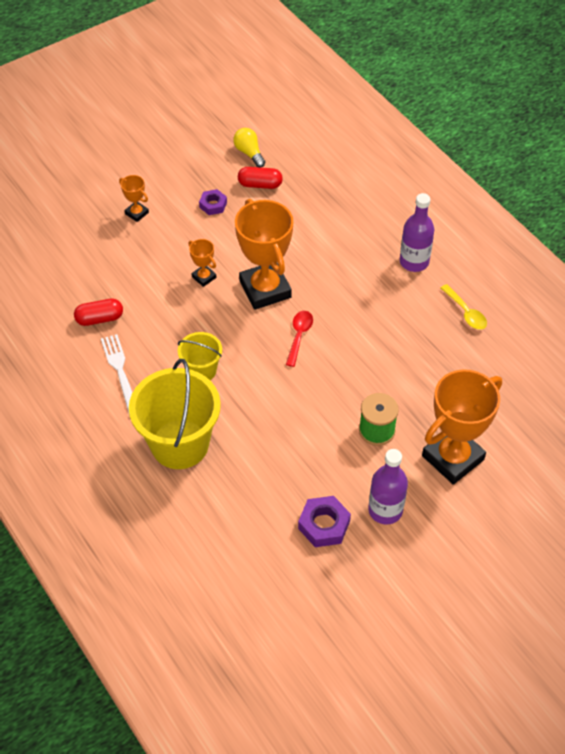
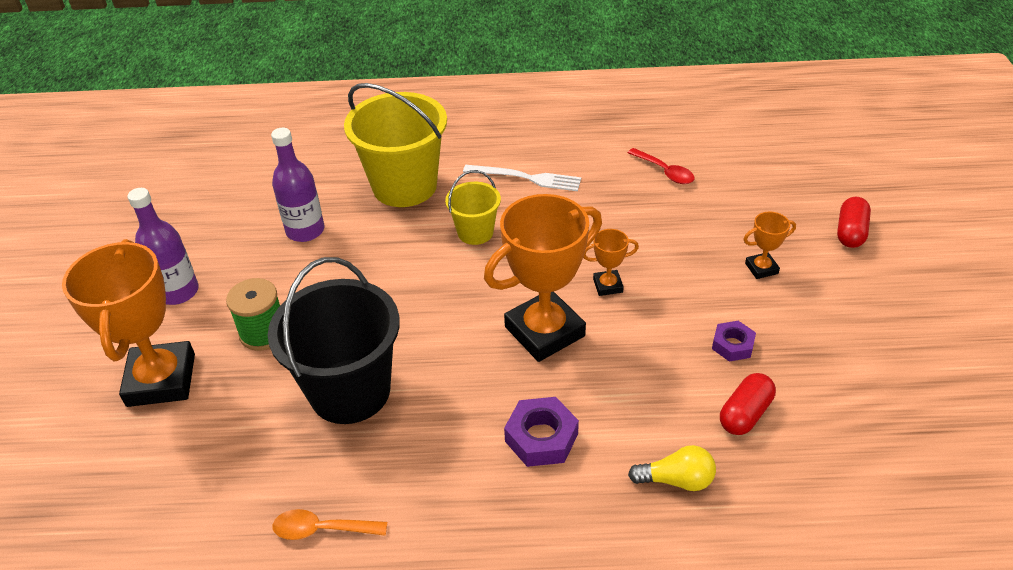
camera: 125 degrees right, 10 degrees down
red capsule [74,299,123,326] -> red capsule moved to [837,197,871,248]
yellow light bulb [233,128,265,167] -> yellow light bulb moved to [628,445,716,491]
orange trophy [235,199,293,310] -> orange trophy turned 45 degrees counterclockwise [484,194,602,362]
red spoon [286,311,313,367] -> red spoon moved to [628,148,695,184]
purple nut [298,496,351,547] -> purple nut moved to [504,397,579,467]
purple bottle [399,193,434,272] -> purple bottle moved to [271,128,324,242]
yellow spoon [441,284,487,330] -> orange spoon [273,509,387,540]
none -> black bucket [268,257,400,424]

